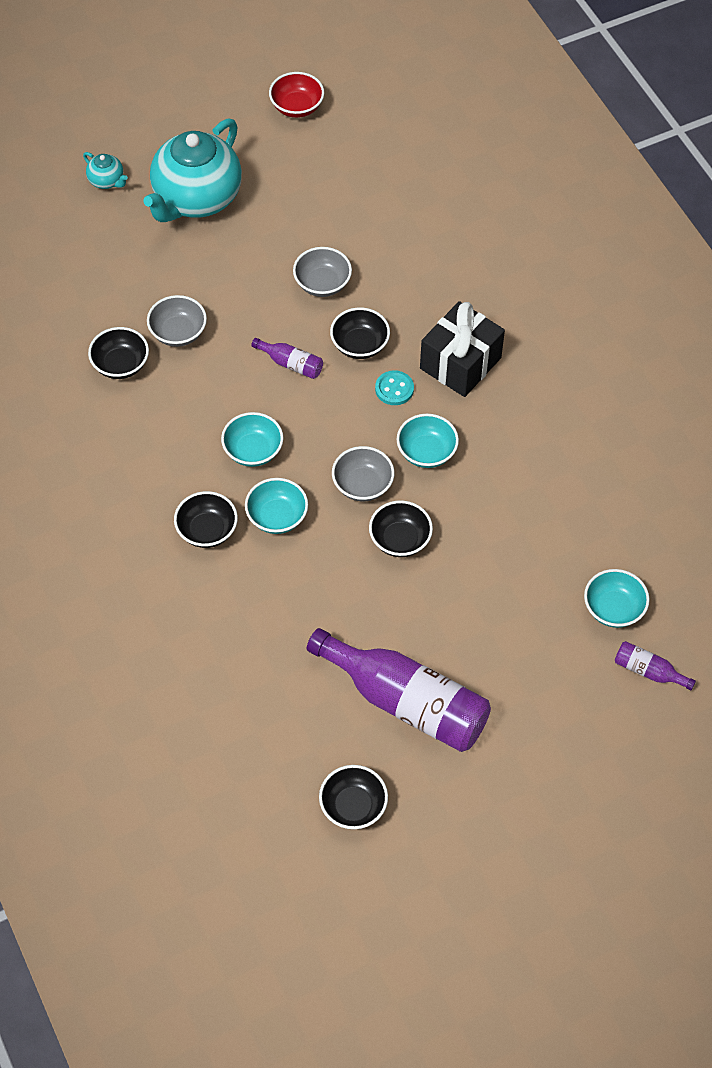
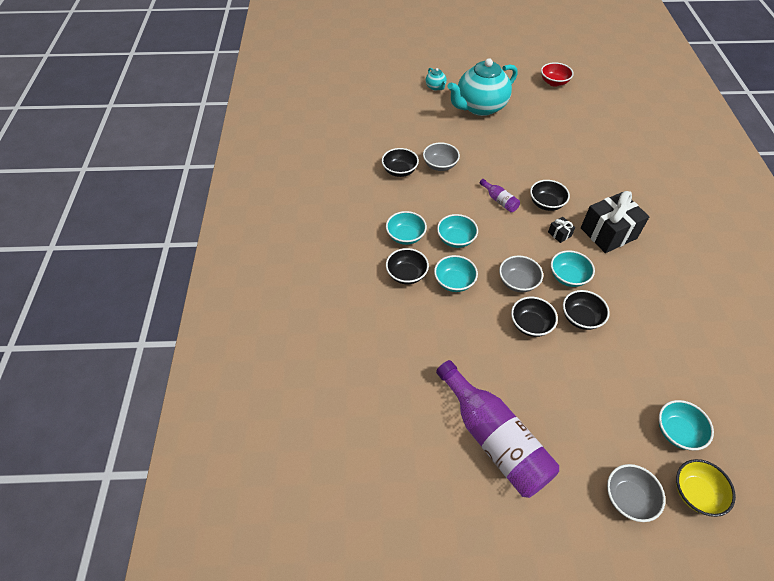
camera: 25 degrees right, 5 degrees down
grey bowl [293,247,352,297] -> grey bowl moved to [607,464,665,522]
black bowl [319,765,388,829] -> black bowl moved to [563,290,610,330]
turquoise button [375,370,414,405] -> black gift [548,217,575,243]
purple bottle [615,641,696,690] -> yellow bowl [676,459,736,517]
none -> turquoise bowl [386,211,427,245]

